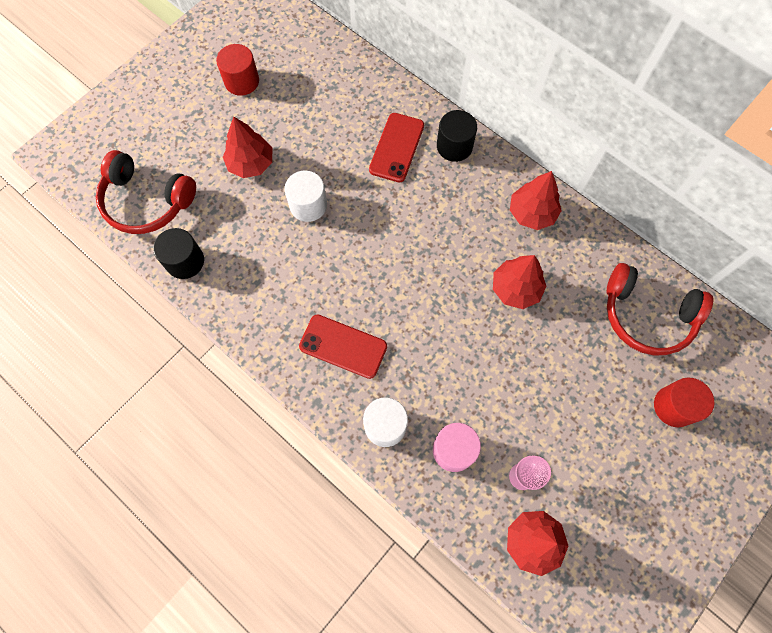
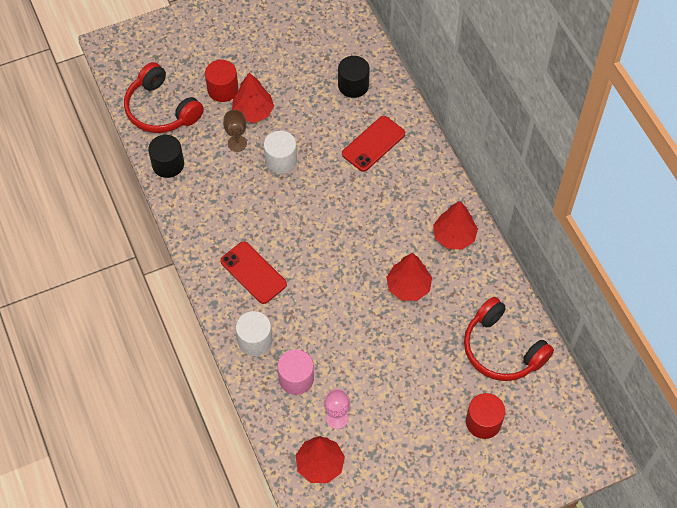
camera: 25 degrees right, 10 degrees down
red cylinder [216,44,259,96] -> red cylinder moved to [205,60,238,102]
black cylinder [437,110,477,162] -> black cylinder moved to [338,56,370,98]
none -> brown goblet [223,110,247,152]

